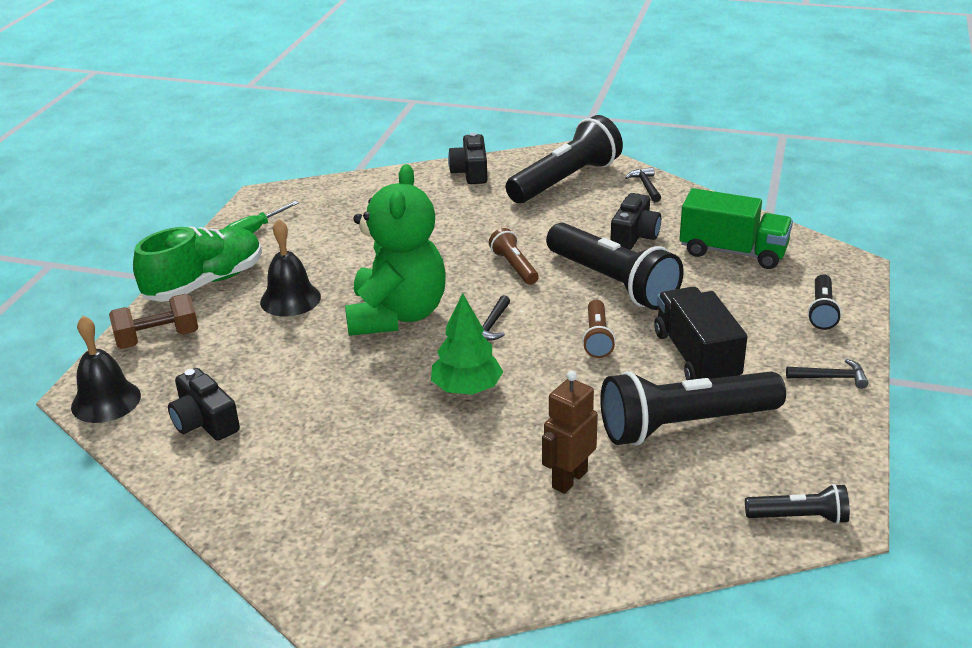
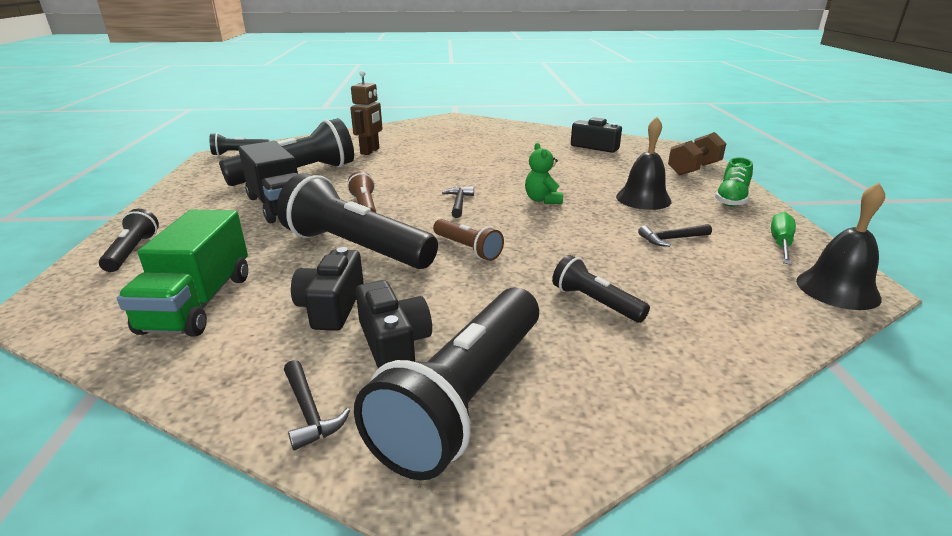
camera: 160 degrees right, 5 degrees down
black bell [71,316,141,423] -> black bell moved to [796,183,885,310]
green shoe [133,227,262,302] -> green shoe [715,157,753,207], size x0.58
green teddy bear [345,164,446,336] -> green teddy bear [525,143,563,204], size x0.42
green tree [431,293,503,395] -> none
black camera [448,133,487,184] -> black camera moved to [356,280,432,368]
green truck [679,188,793,269] -> green truck turned 90 degrees counterclockwise [117,210,248,336]
black hammer [786,359,868,389] -> black hammer moved to [638,224,712,247]
none -> black flashlight [552,255,650,323]

